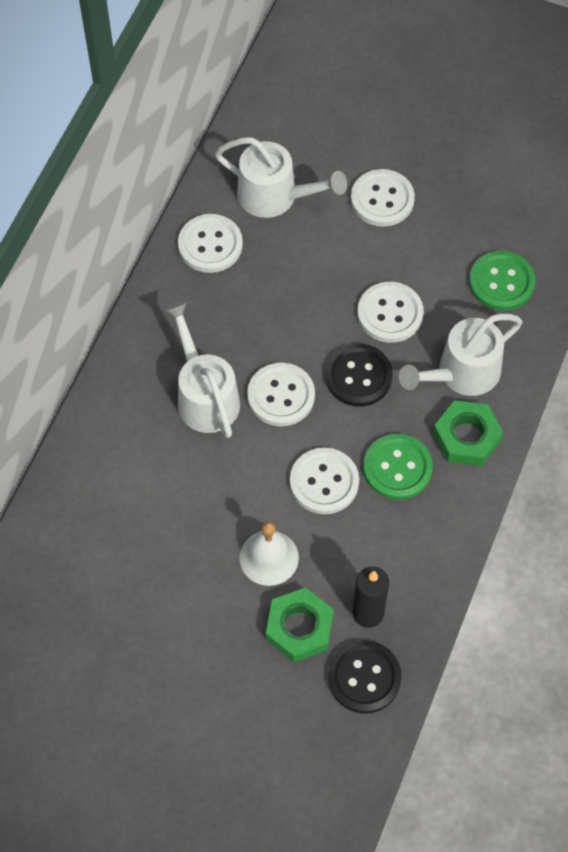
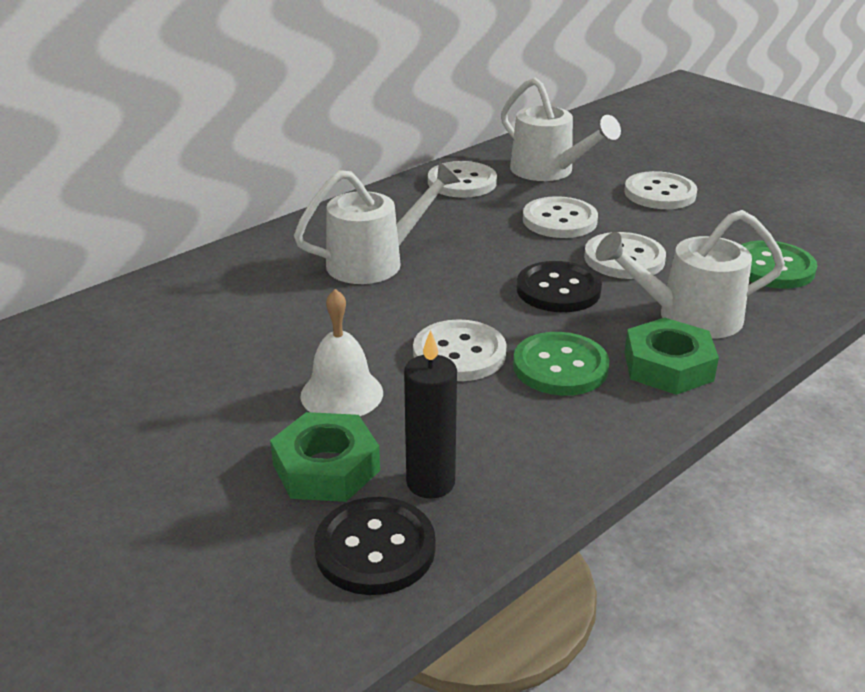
camera: 25 degrees right, 30 degrees down
white watering can [163,301,240,438] -> white watering can turned 60 degrees clockwise [294,162,460,284]
white button [247,363,315,426] -> white button moved to [523,196,598,238]

